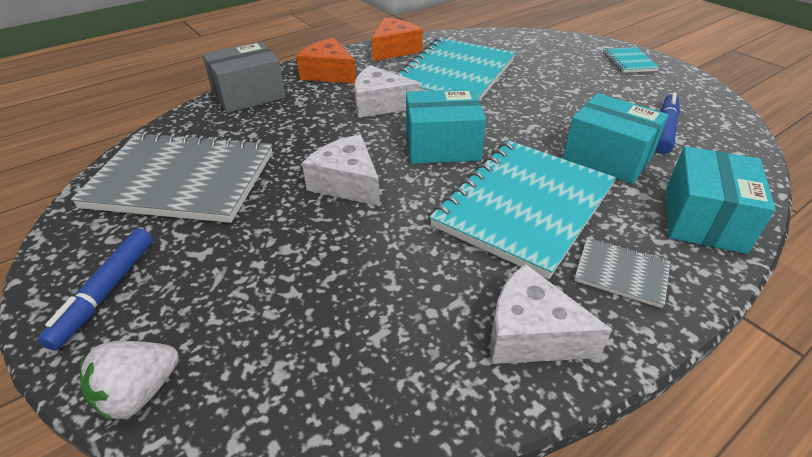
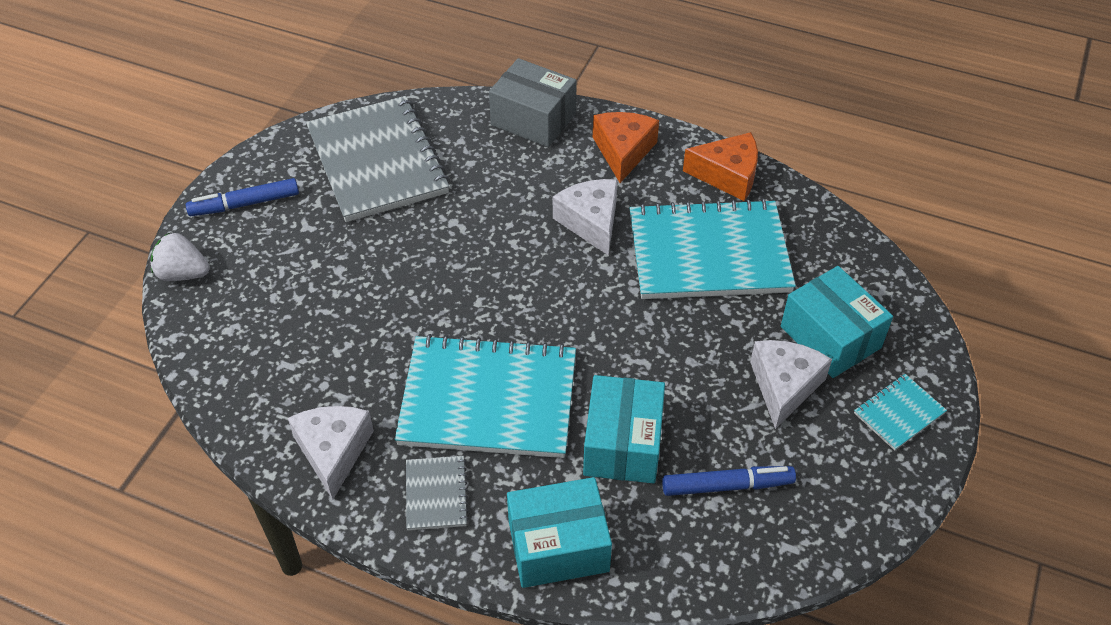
camera: 60 degrees right, 10 degrees up
white cheese [302,135,380,206] -> white cheese moved to [750,340,832,429]
turquoise box [406,89,486,164] -> turquoise box moved to [781,266,893,378]

